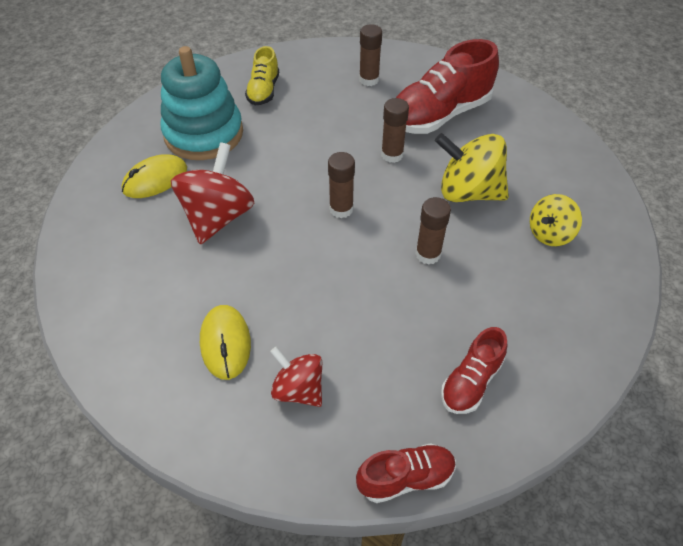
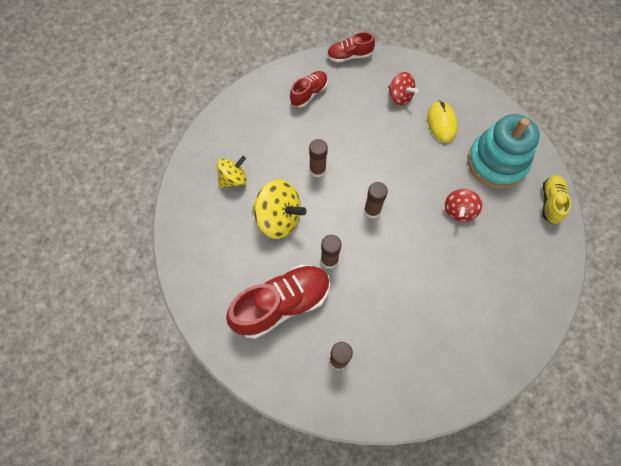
camera: 175 degrees left, 15 degrees up
yellow mouse [121,154,187,198] -> none
turquoise stacking toy [161,46,243,160] -> turquoise stacking toy moved to [468,114,540,189]
red spinning top [171,142,254,244] -> red spinning top [445,189,482,222], size x0.62
yellow shoe [245,46,279,105] -> yellow shoe moved to [542,175,571,224]

